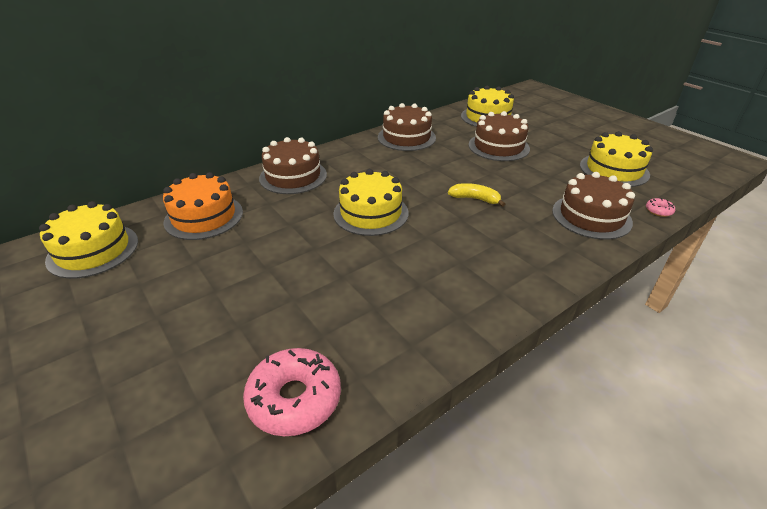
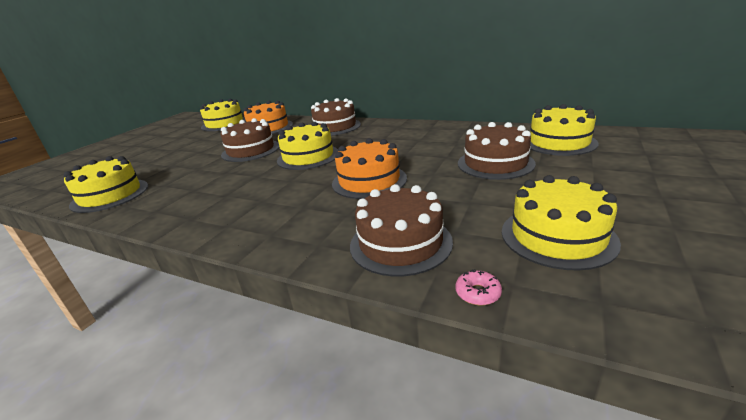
camera: 65 degrees right, 10 degrees down
pink donut [243,348,341,436] -> yellow cake [64,156,148,213]
brown cake [378,103,436,151] -> brown cake moved to [220,118,279,162]
yellow banana [448,183,505,207] -> orange cake [332,138,407,199]

